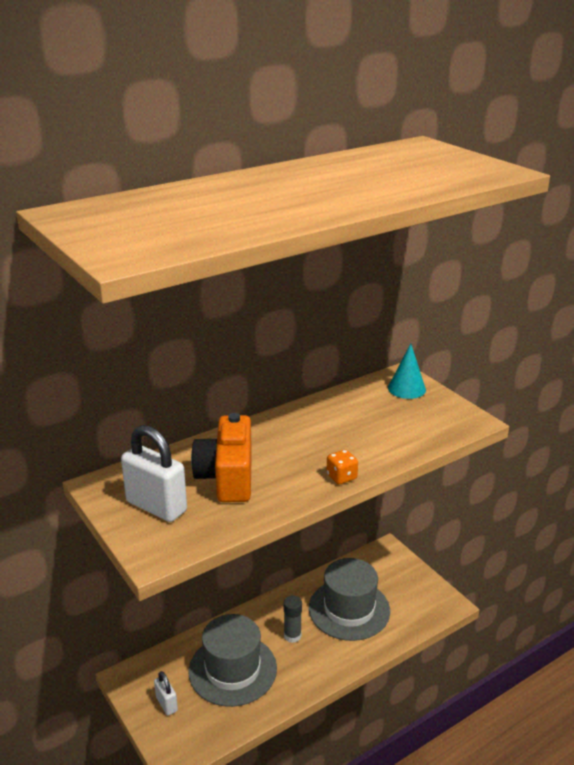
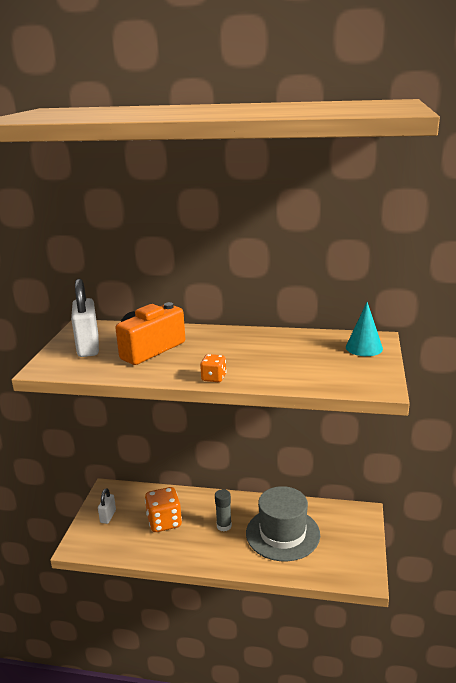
camera: 45 degrees right, 5 degrees down
grey hat [188,614,277,707] -> orange dice [145,487,182,532]

